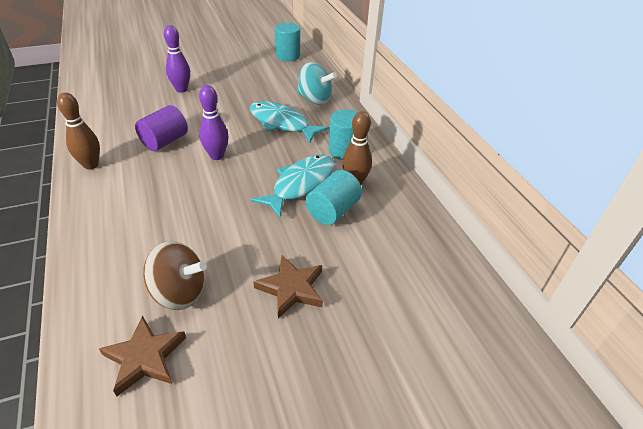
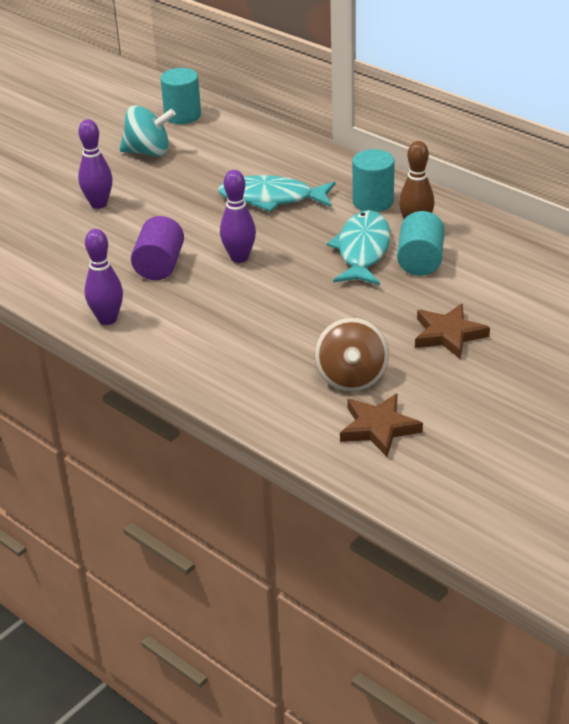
camera: 25 degrees left, 5 degrees down
brown bowling pin [57,93,100,170] -> purple bowling pin [84,229,123,325]
brown spinning top [143,241,207,310] -> brown spinning top turned 105 degrees clockwise [314,317,389,392]
turquoise spinning top [297,62,337,105] -> turquoise spinning top moved to [120,105,176,157]

